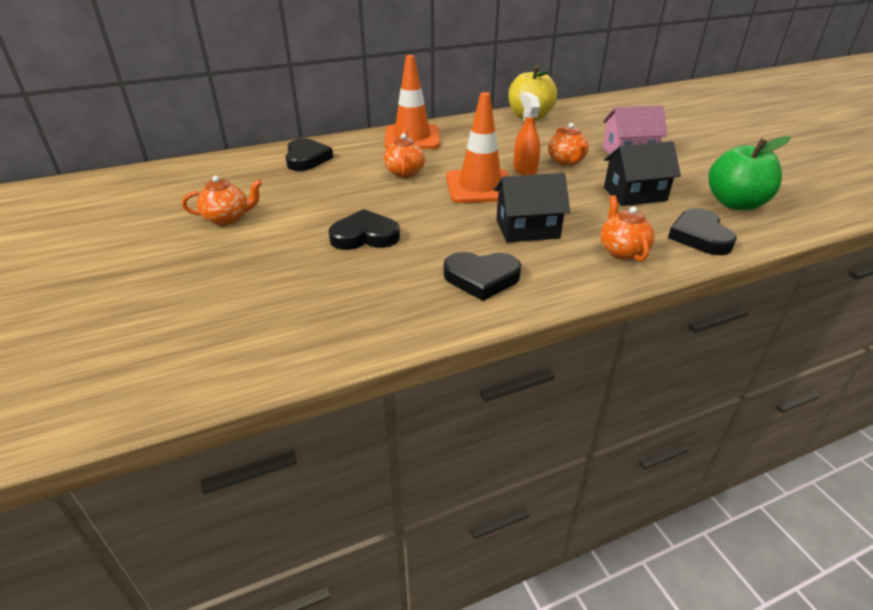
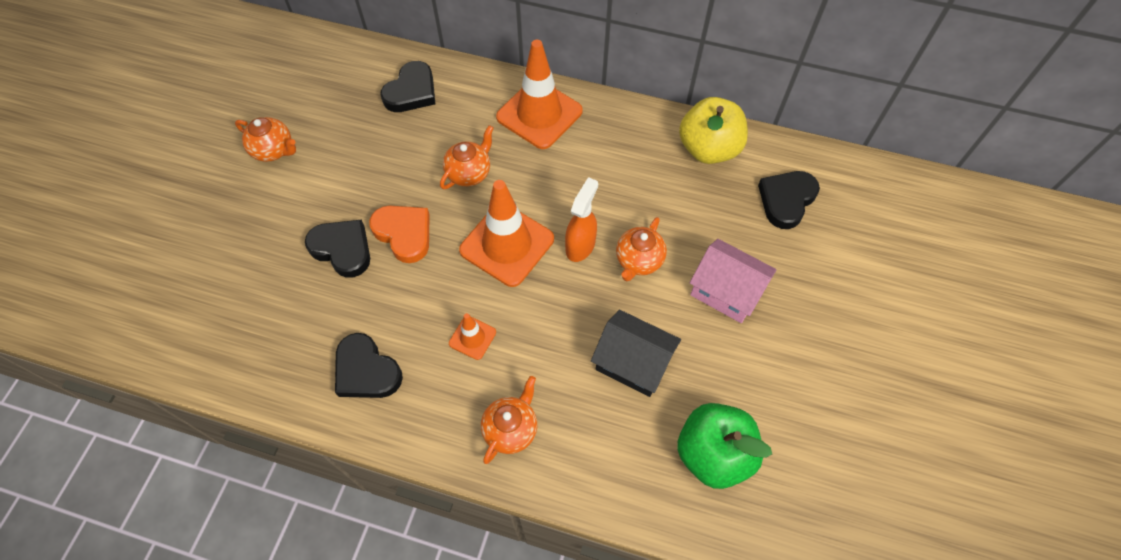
camera: 40 degrees right, 25 degrees up
black house [494,173,570,242] -> orange traffic cone [449,313,496,360]
black heart [668,208,737,255] -> black heart moved to [758,171,820,229]
none -> orange heart [369,206,430,263]

